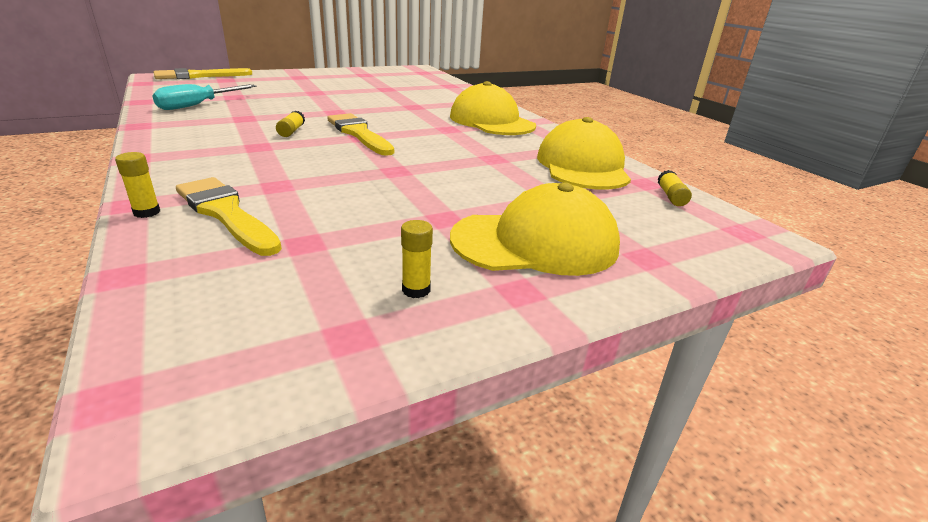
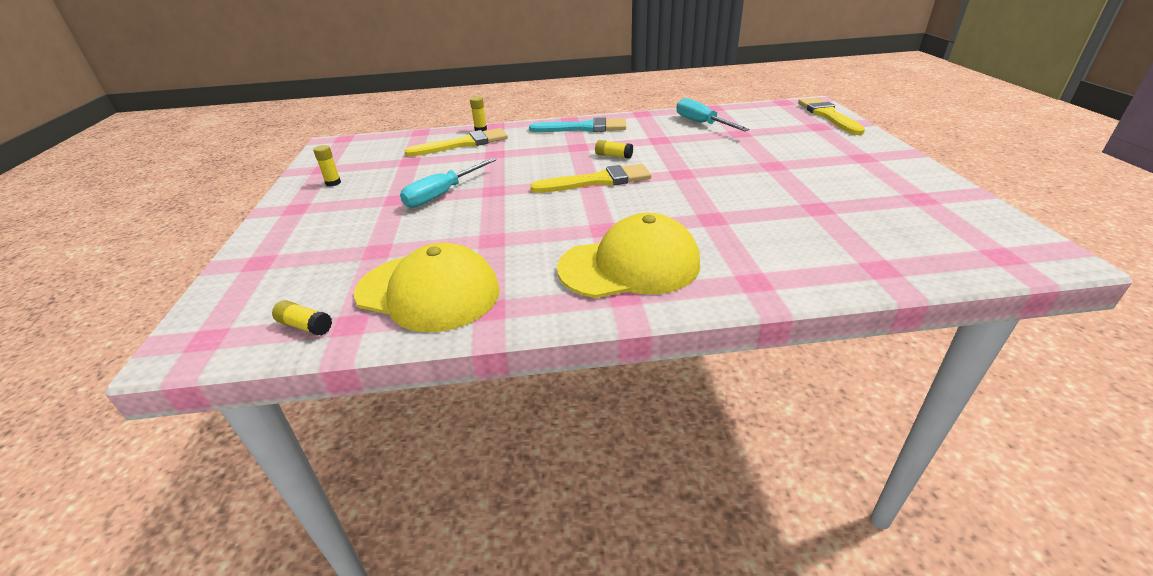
camera: 115 degrees right, 5 degrees up
yellow cap [450,183,620,276] -> none
none -> turquoise screwdriver [400,158,496,208]
none -> turquoise brush [529,117,626,132]

